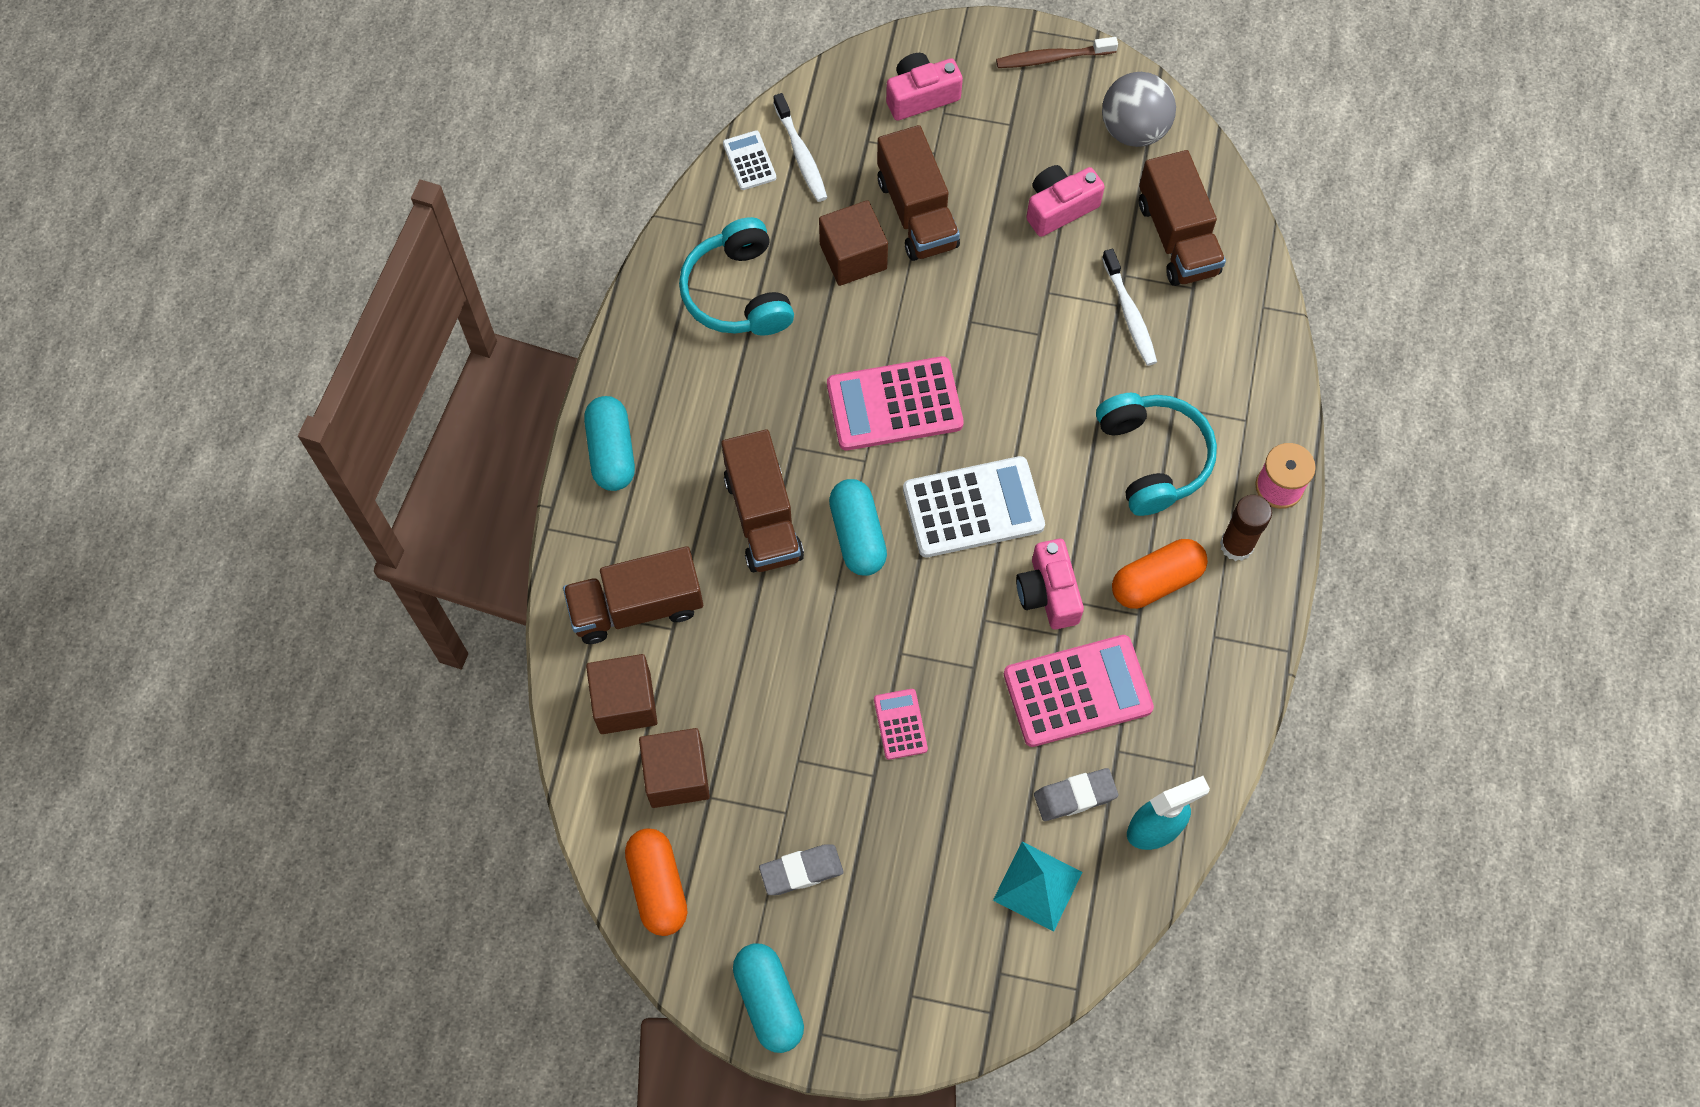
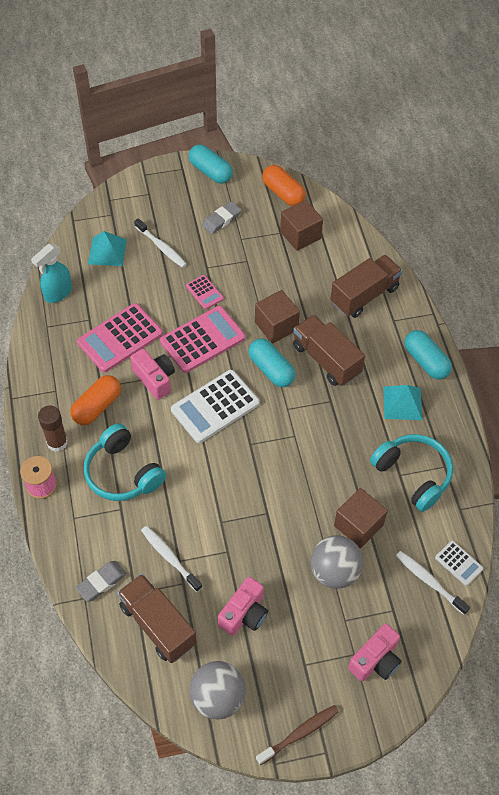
camera: 155 degrees right, 10 degrees down
brown cube [586,654,657,734] -> brown cube moved to [255,290,300,344]
pink calculator [827,356,964,451] -> pink calculator moved to [160,306,245,373]
brown truck [877,125,960,261] -> grey ball [310,535,363,589]
grey eraser [1034,768,1118,821] -> grey eraser moved to [76,561,127,602]
none -> white toothbrush [134,218,187,268]
none -> turquoise pyramid [383,385,422,420]

